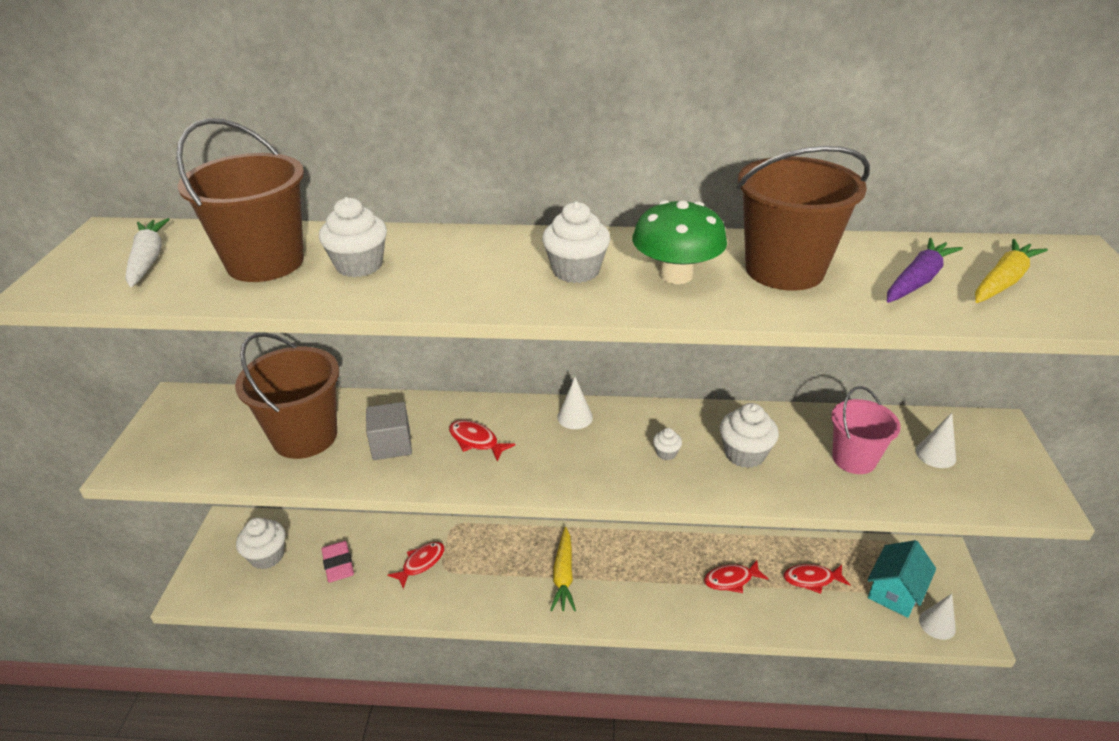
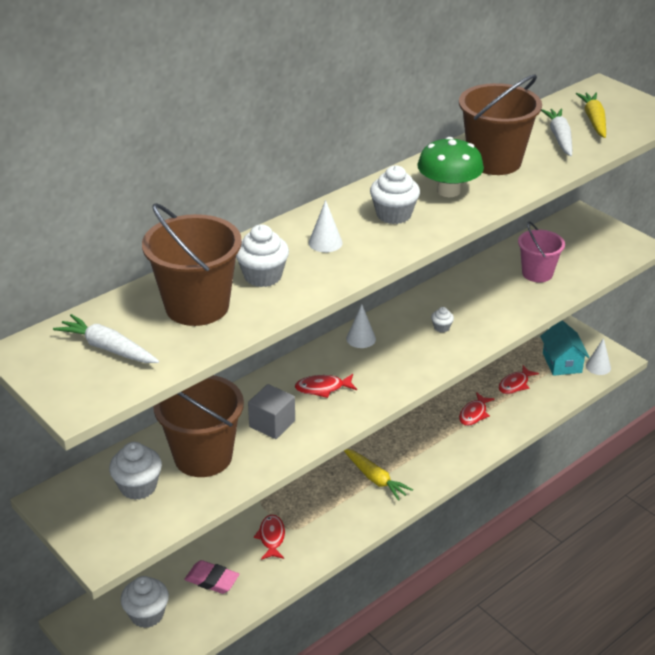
camera: 45 degrees left, 0 degrees up
white cupcake [720,403,779,468] -> white cupcake moved to [109,442,162,500]
purple carrot [887,238,963,303] -> white carrot [541,108,572,156]
white cone [916,413,956,468] -> white cone moved to [309,200,343,252]

